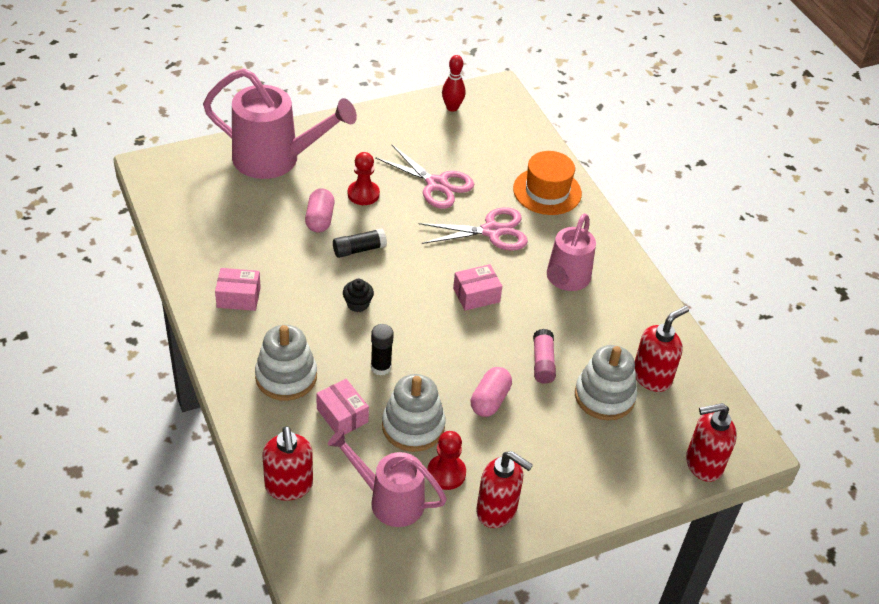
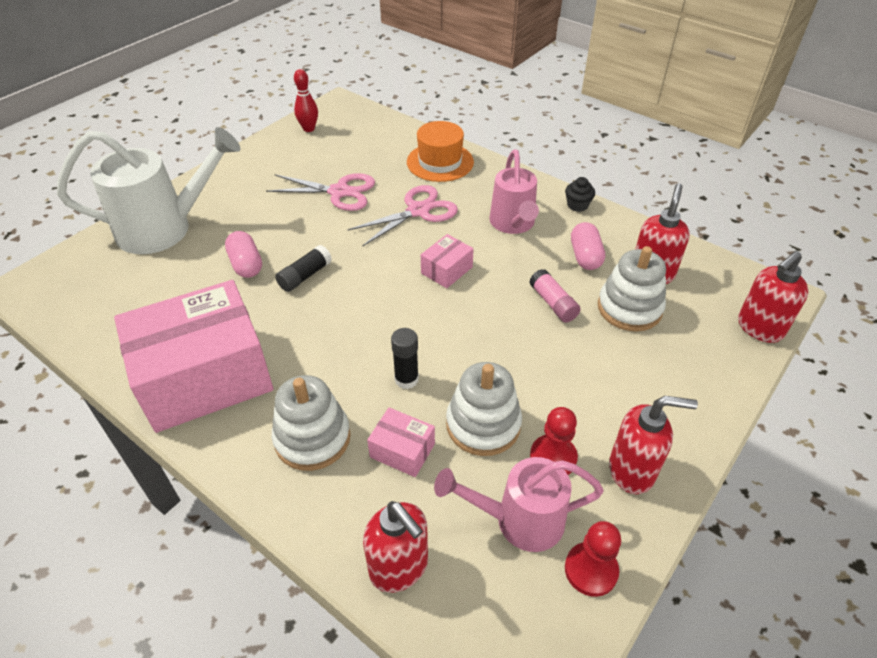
camera: 25 degrees left, 0 degrees up
pink watering can [203,69,357,179] -> white watering can [57,127,241,254]
pink box [215,268,261,311] -> pink box [114,280,273,433], size x2.42
black cupcake [343,279,374,312] -> black cupcake moved to [565,177,595,212]
red pawn [348,152,380,205] -> red pawn moved to [565,521,621,597]
pink capsule [471,367,512,417] -> pink capsule moved to [571,222,605,270]

